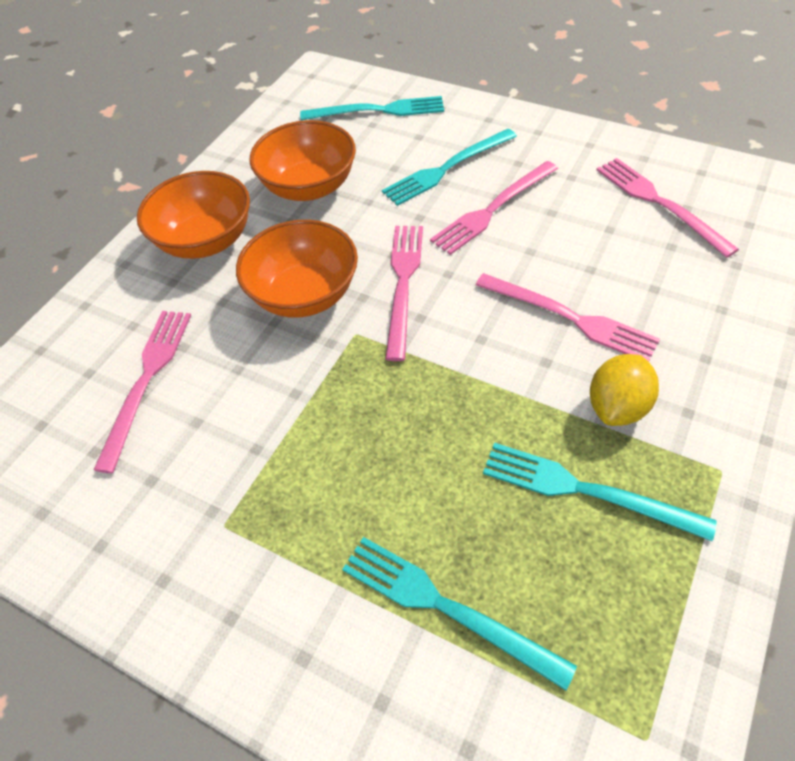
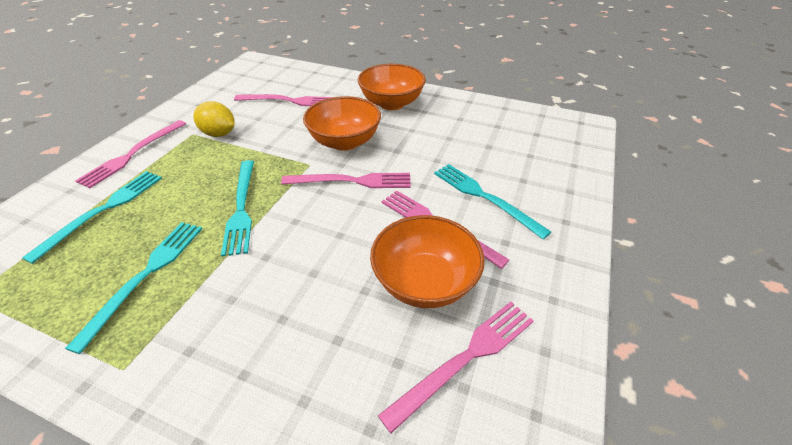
camera: 80 degrees right, 10 degrees down
orange bowl [249,120,356,201] -> orange bowl moved to [370,215,485,308]
turquoise fork [300,96,444,120] -> turquoise fork moved to [221,160,254,256]
pink fork [476,273,660,362] -> pink fork moved to [75,120,186,188]
yellow lemon [590,354,659,426] -> yellow lemon moved to [193,101,235,137]

